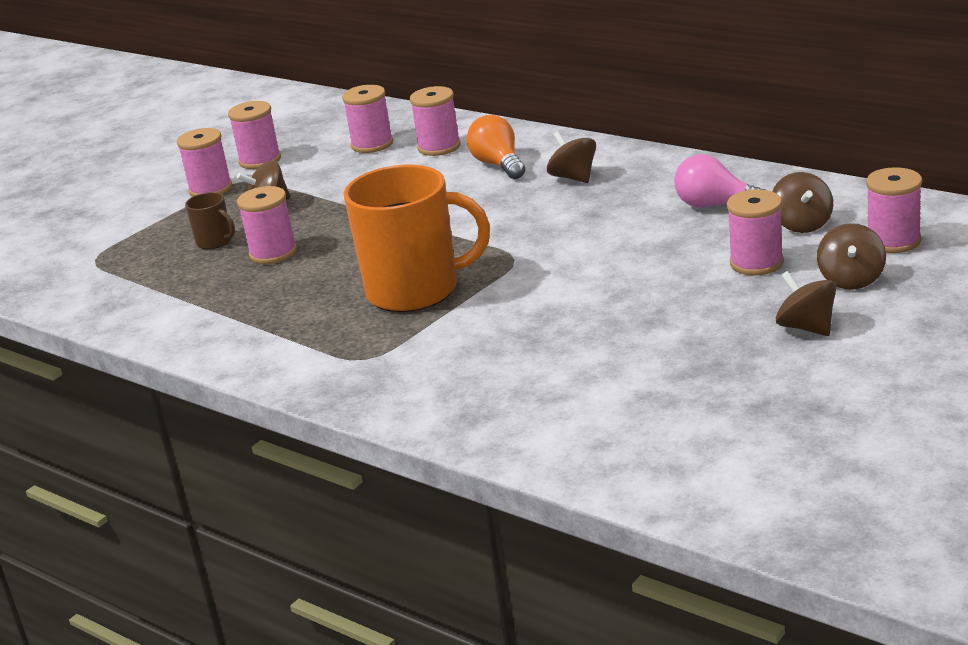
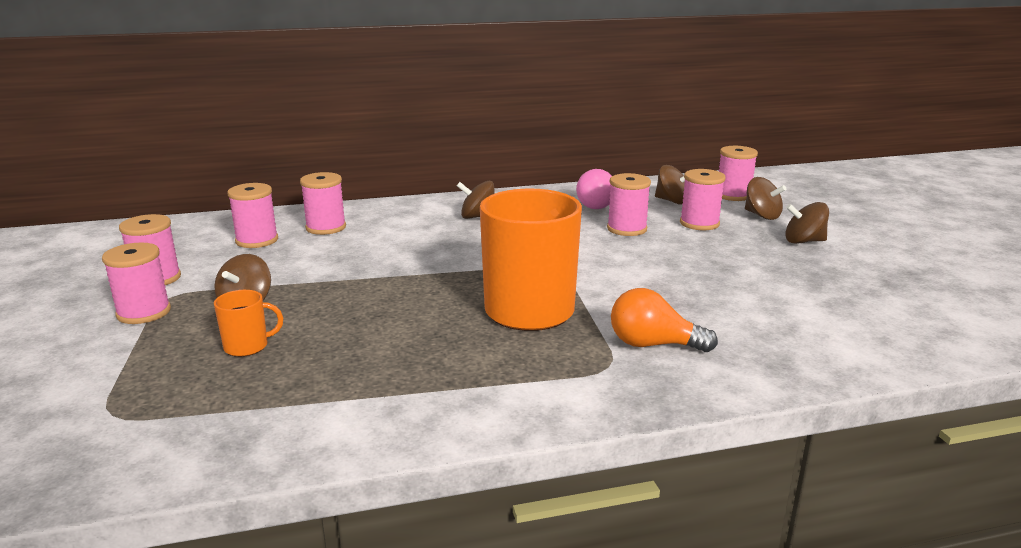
camera: 55 degrees left, 5 degrees down
brown mug [185,192,235,249] -> orange mug [214,290,283,357]
pink spool [237,186,297,264] -> pink spool moved to [607,173,651,236]
orange light bulb [466,115,525,179] -> orange light bulb moved to [611,288,718,352]

